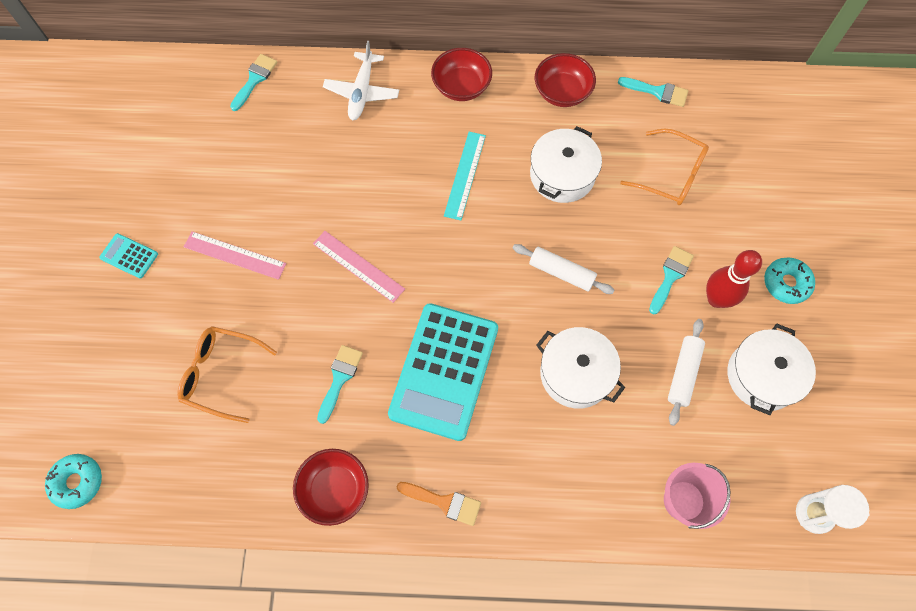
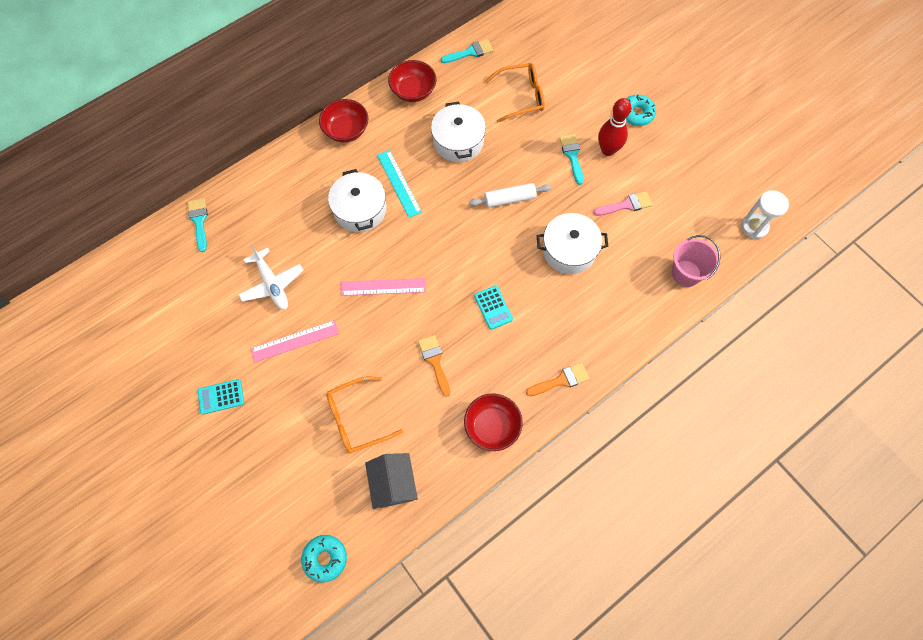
camera: 40 degrees left, 0 degrees up
turquoise brush [317,345,363,424] -> orange brush [418,335,450,397]
white plane [323,41,399,120] -> white plane moved to [239,245,304,310]
turquoise calculator [388,303,498,441] -> turquoise calculator [474,286,513,330], size x0.42
white rolling pin [668,319,705,426] -> pink brush [593,191,652,216]
white pot [727,323,816,415] -> white pot moved to [328,169,386,232]
none -> grey house [365,453,418,509]

